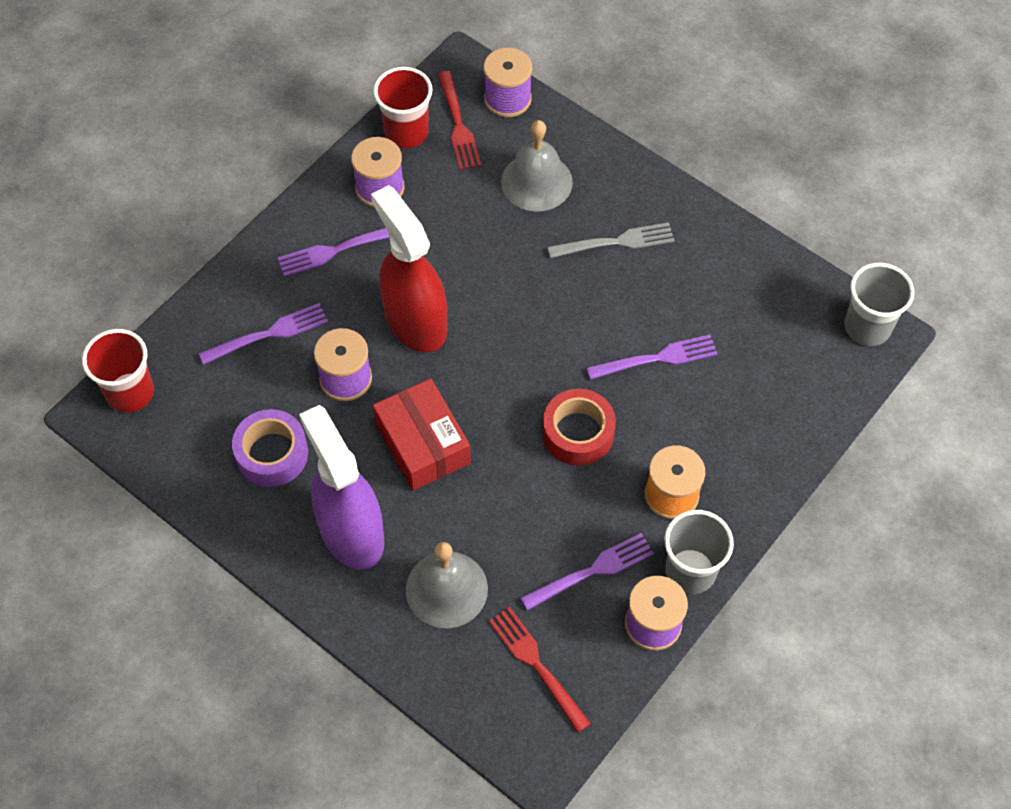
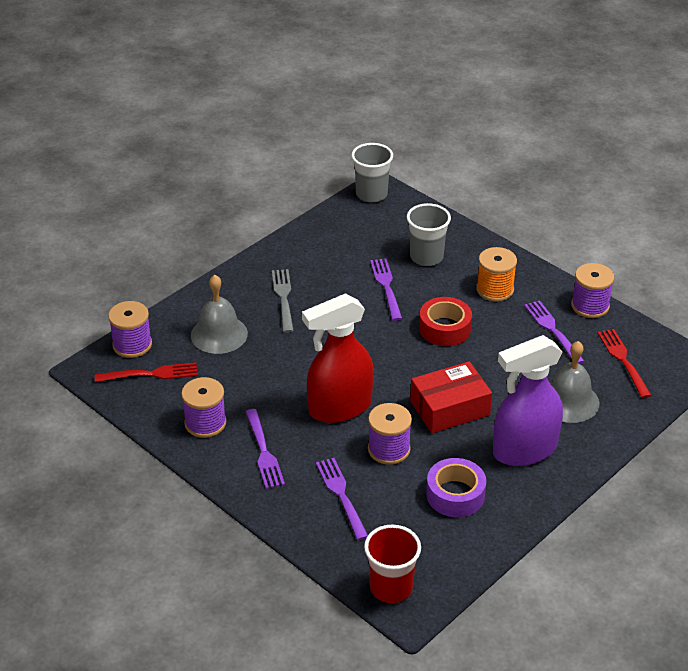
camera: 85 degrees left, 20 degrees down
red cup [373,67,433,148] -> none
red fork [489,607,591,732] -> red fork turned 105 degrees clockwise [598,329,652,398]
grey cup [664,510,734,594] -> grey cup moved to [407,203,451,266]

